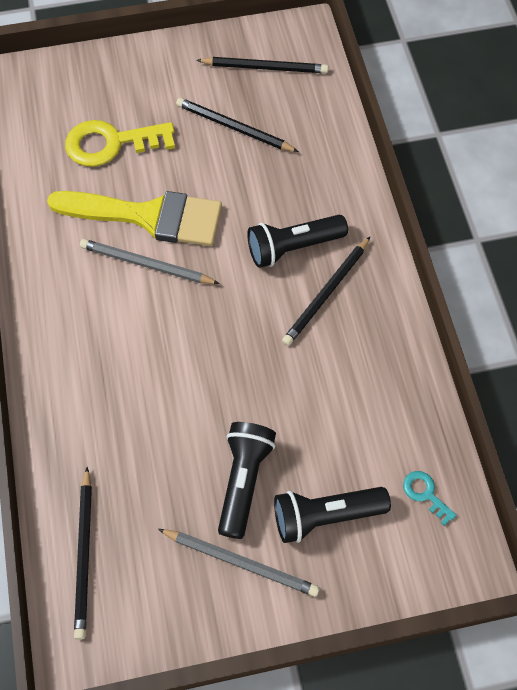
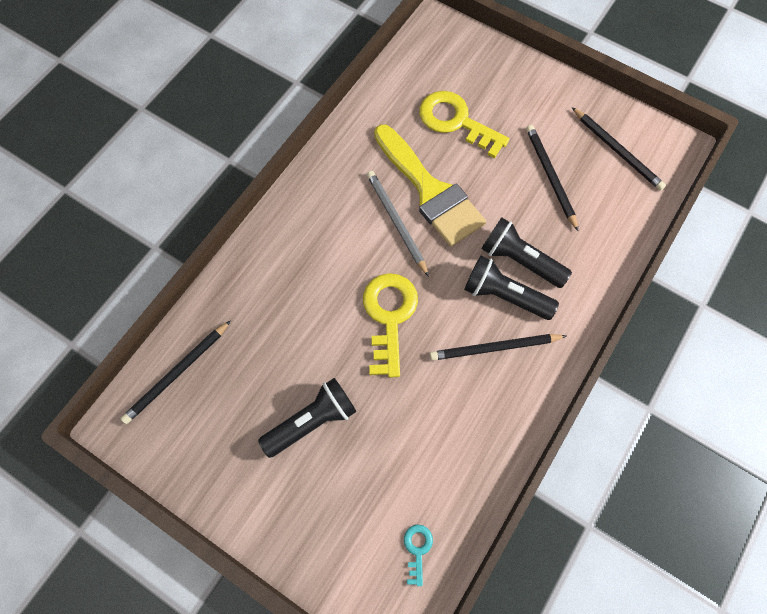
camera: 45 degrees right, 5 degrees up
grey pencil [158,529,320,597] -> none
black flashlight [274,487,391,543] -> black flashlight moved to [481,217,572,288]
none -> yellow key [363,273,418,377]

